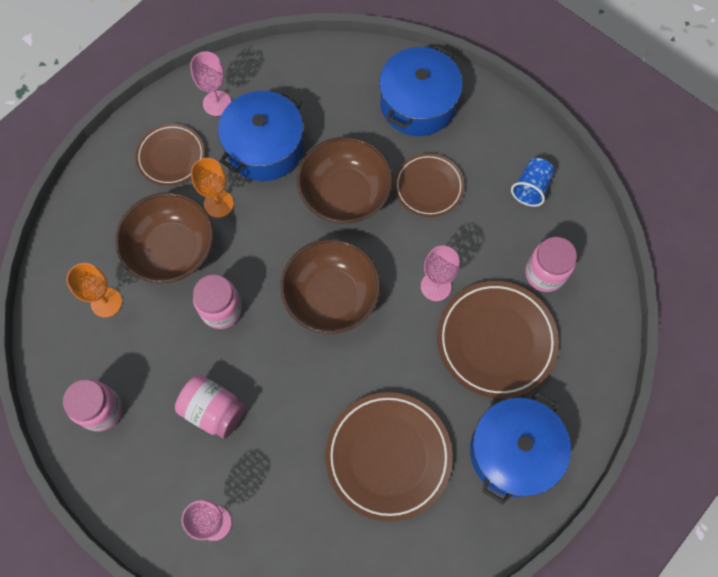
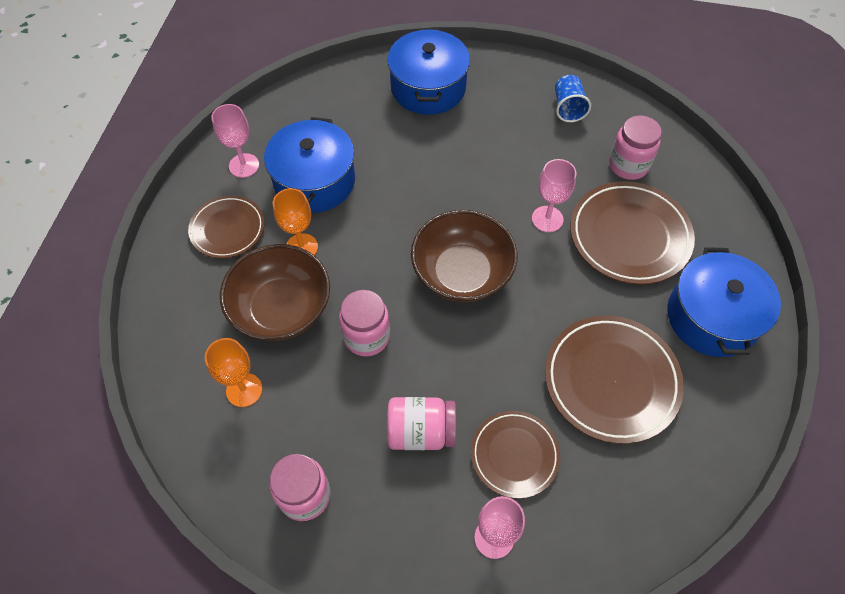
camera: 30 degrees left, 10 degrees down
brown bowl [297,137,393,224] -> none
brown plate [394,153,464,217] -> brown plate moved to [471,411,560,499]

